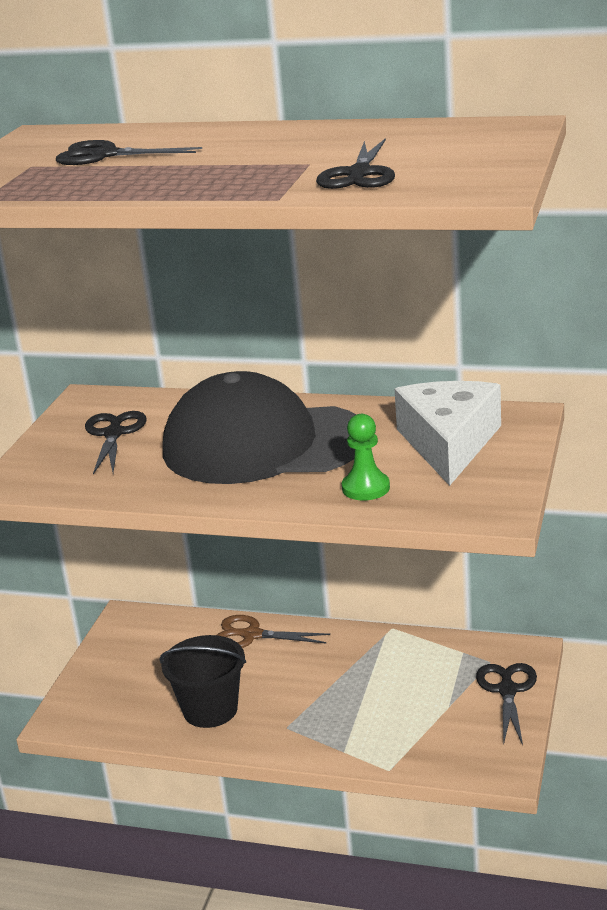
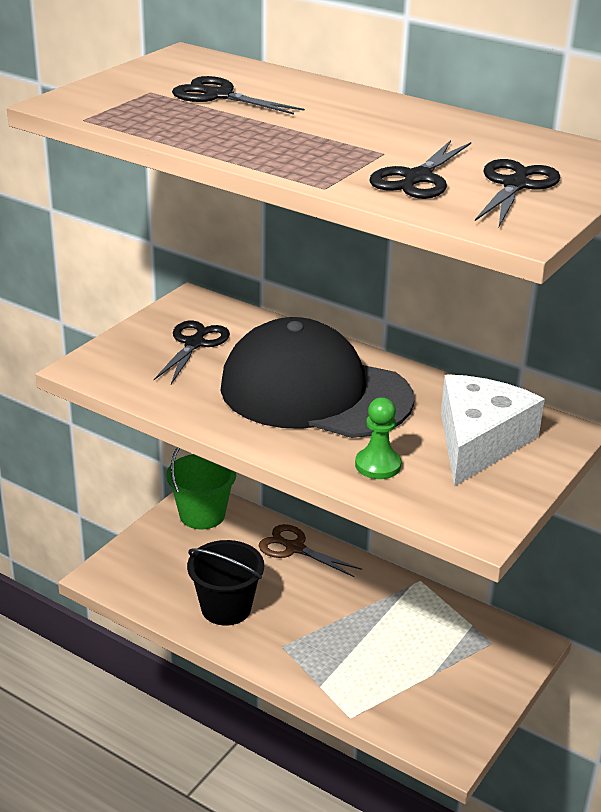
camera: 15 degrees right, 5 degrees up
black scissors [476,663,537,745] -> black scissors moved to [475,159,560,226]
none -> green bucket [166,447,236,529]

